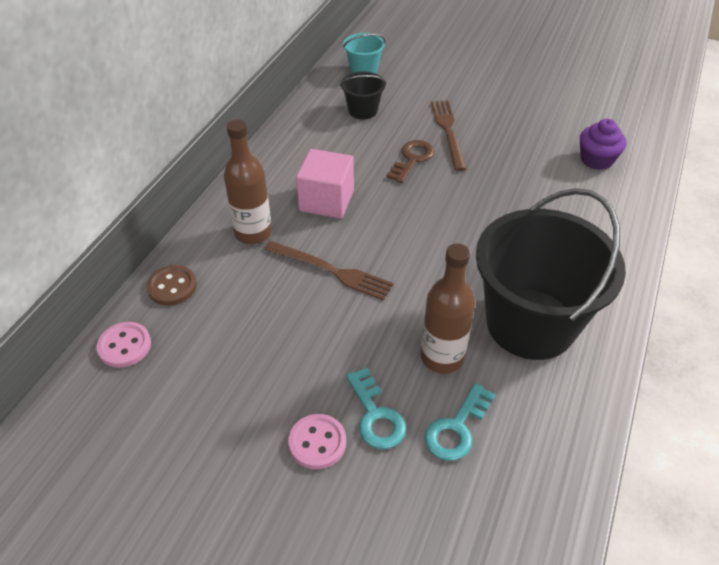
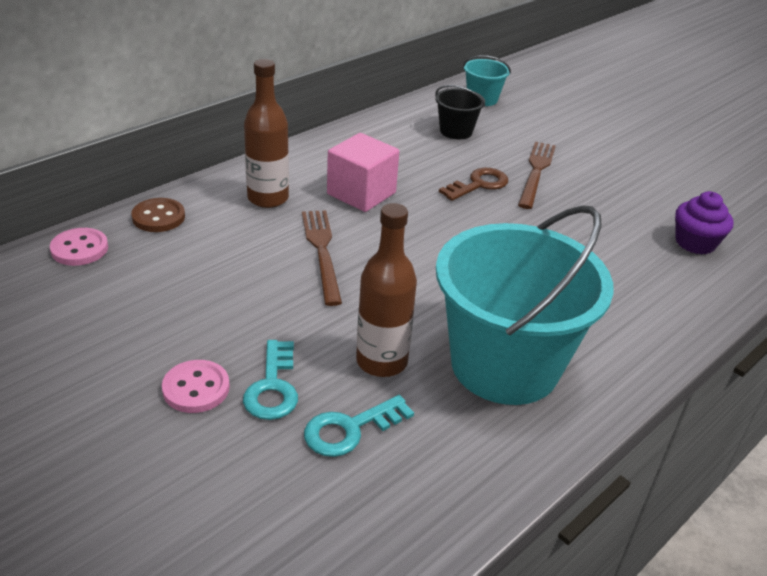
camera: 20 degrees right, 10 degrees down
brown fork [264,241,394,301] -> brown fork turned 150 degrees counterclockwise [302,210,342,306]
black bucket [476,188,626,360] -> turquoise bucket [436,205,614,405]

